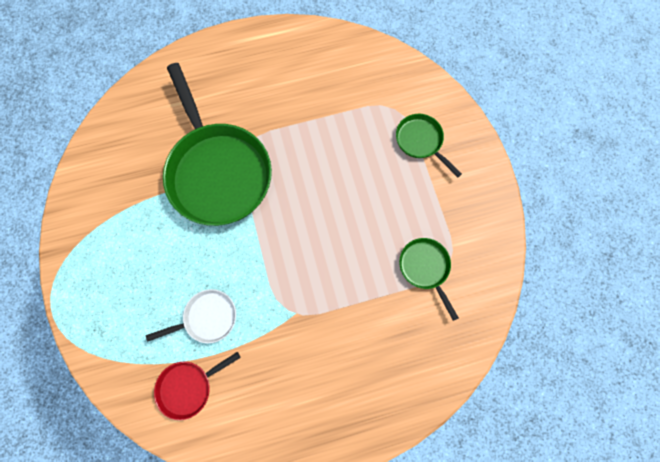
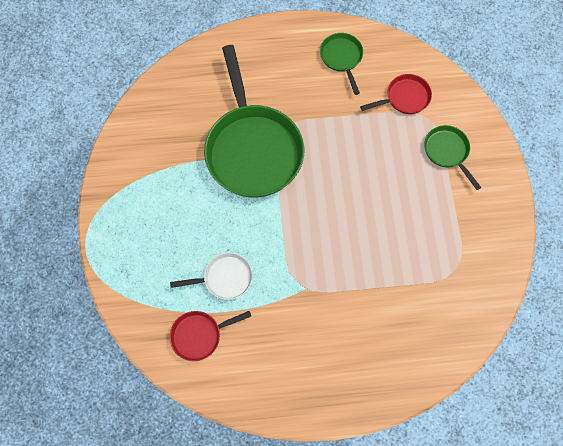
camera: 10 degrees right, 5 degrees down
green pan [399,238,459,321] -> green pan moved to [320,33,363,95]
none -> red pan [360,74,432,114]

